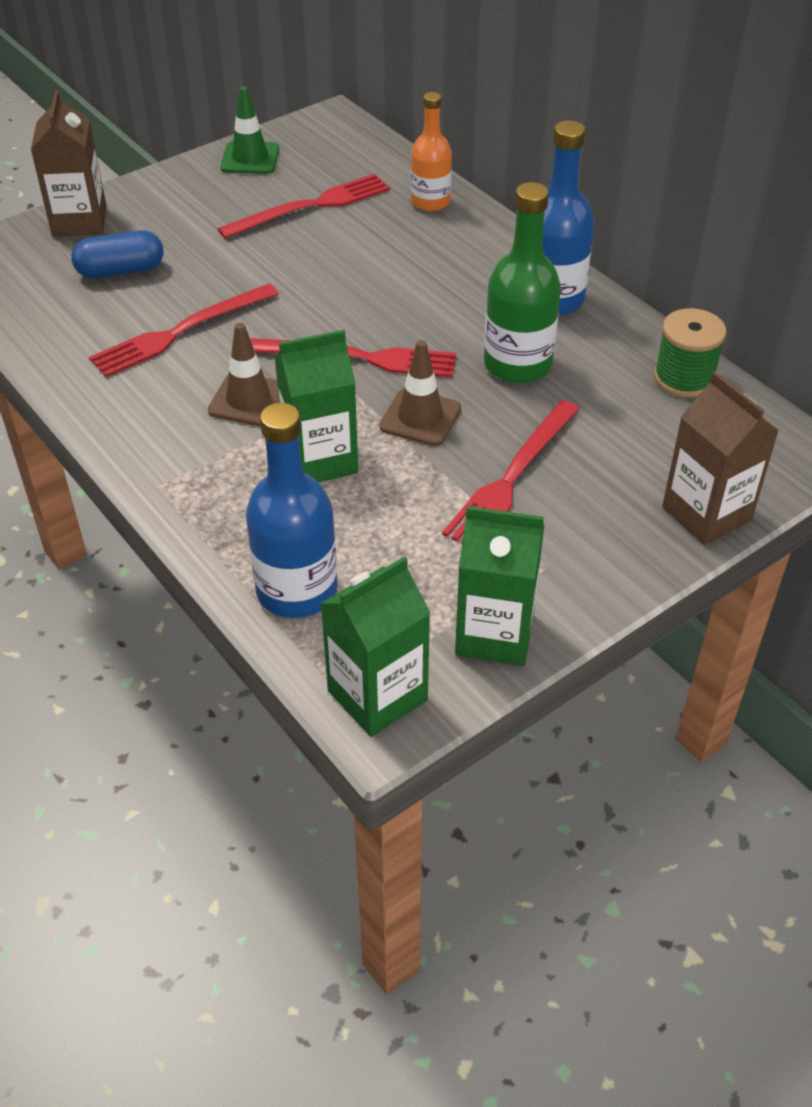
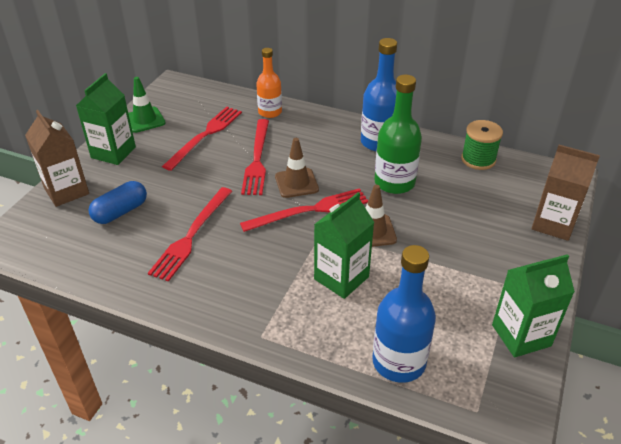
camera: 30 degrees left, 5 degrees down
brown traffic cone [208,323,279,426] -> brown traffic cone moved to [275,138,319,198]
green carton [320,556,430,737] -> green carton moved to [76,73,136,165]
red fork [442,400,580,544] -> red fork moved to [241,119,269,195]

